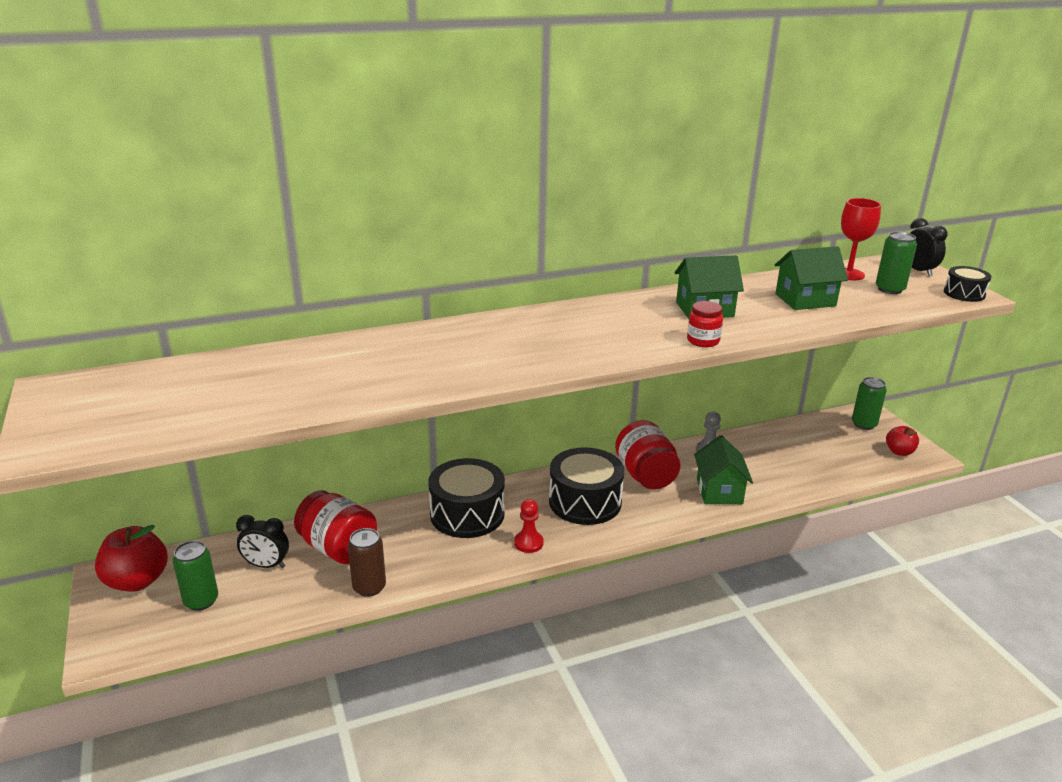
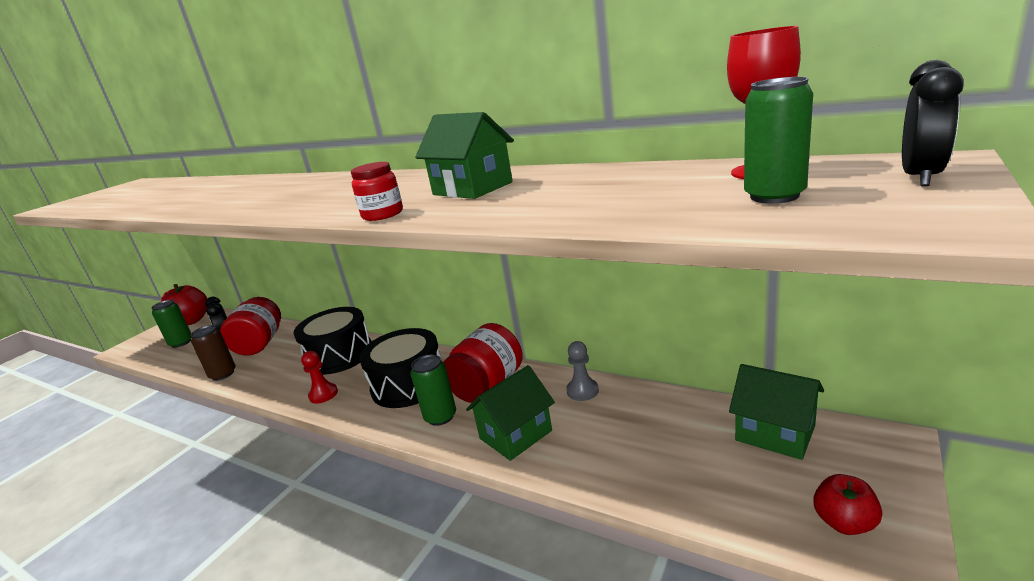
camera: 55 degrees right, 5 degrees down
green house [775,246,848,310] -> green house moved to [729,364,824,460]
green can [852,377,887,430] -> green can moved to [411,354,456,426]
black drum [944,266,991,302] -> none

